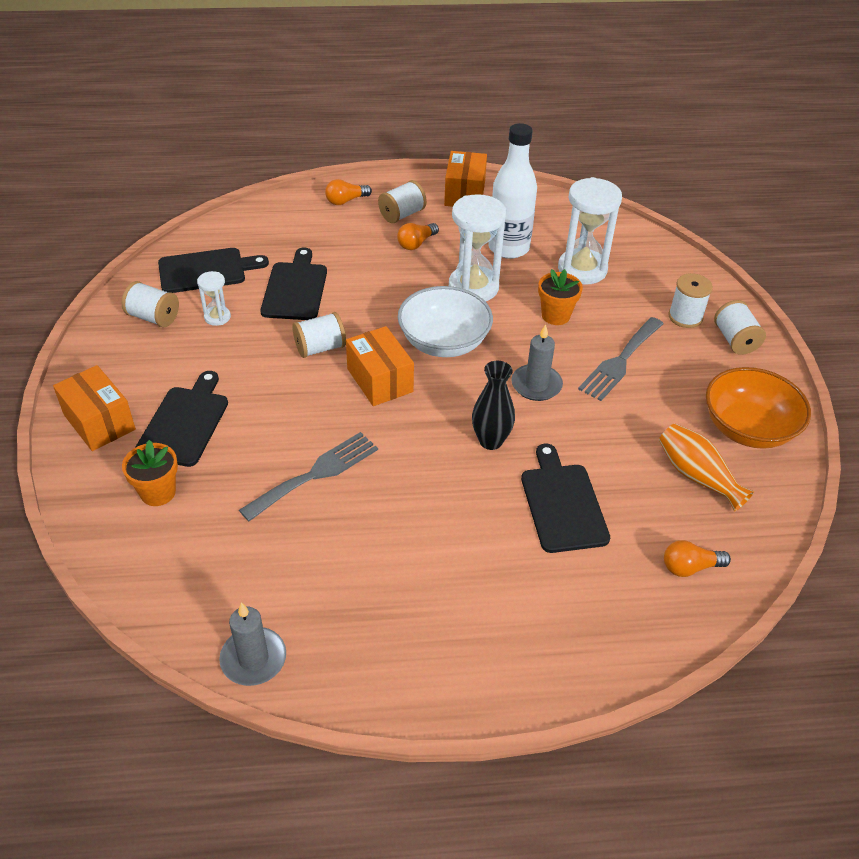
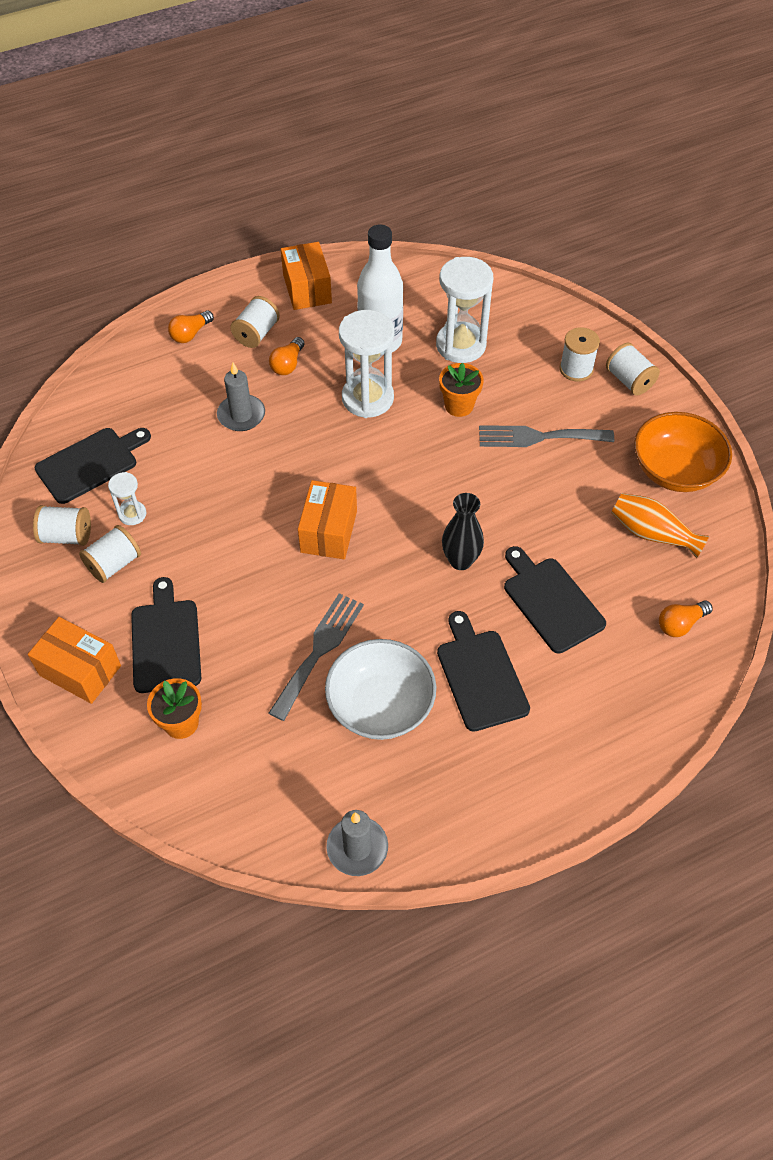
camera: 20 degrees left, 10 degrees up
black cutting board [260,247,327,320] -> black cutting board moved to [437,611,530,732]
white spool [292,312,346,358] -> white spool moved to [79,525,141,583]
orange box [346,326,414,406] -> orange box turned 60 degrees clockwise [298,480,357,559]
white bowl [398,286,493,357] -> white bowl moved to [325,639,436,740]
grey candle [511,324,563,401] -> grey candle moved to [217,363,265,431]
grey fork [578,317,664,401] -> grey fork turned 75 degrees clockwise [479,425,614,447]

